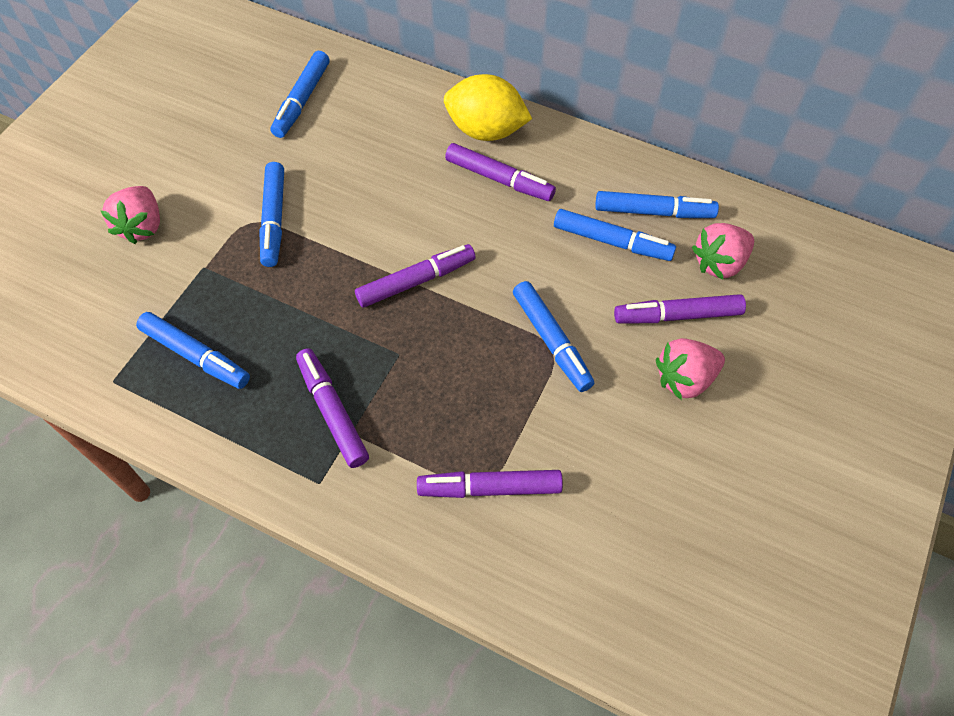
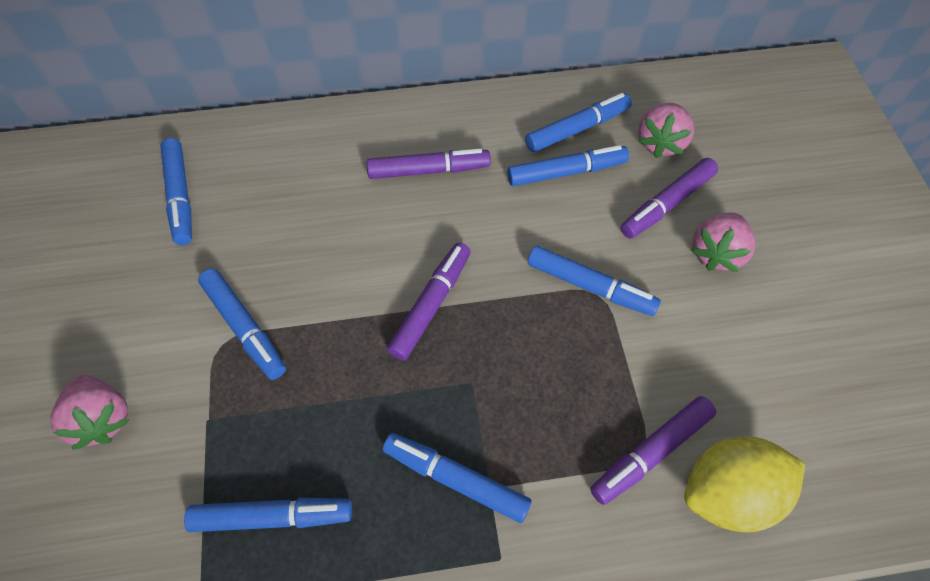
camera: 35 degrees left, 0 degrees up
purple marker [296,348,369,468] -> blue marker [383,433,532,523]
yellow lemon [444,74,532,141] -> yellow lemon moved to [684,437,805,532]

